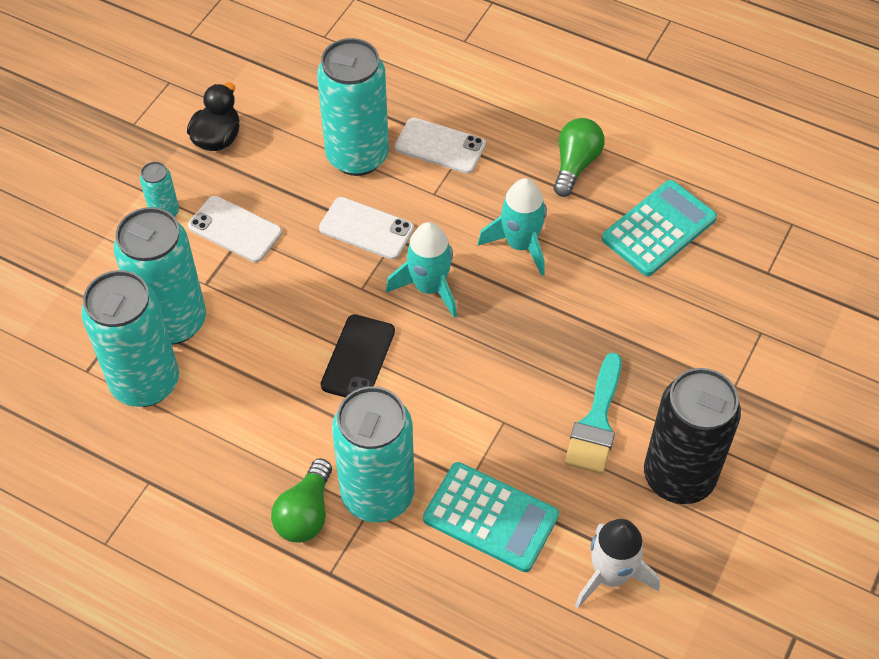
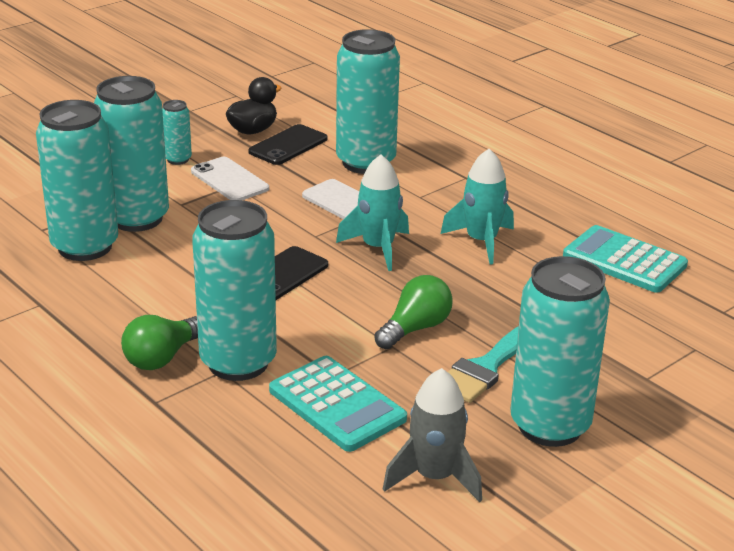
camera: 20 degrees right, 25 degrees down
white phone [395,117,486,174] -> none
green light bulb [554,118,605,197] -> green light bulb moved to [374,275,453,349]
white rocket [575,519,660,608] -> grey rocket [383,368,482,502]
turquoise calculator [602,180,717,276] -> turquoise calculator turned 120 degrees counterclockwise [563,225,688,293]
black can [644,368,741,504] -> turquoise can [511,256,610,447]
none -> black phone [248,124,327,165]

